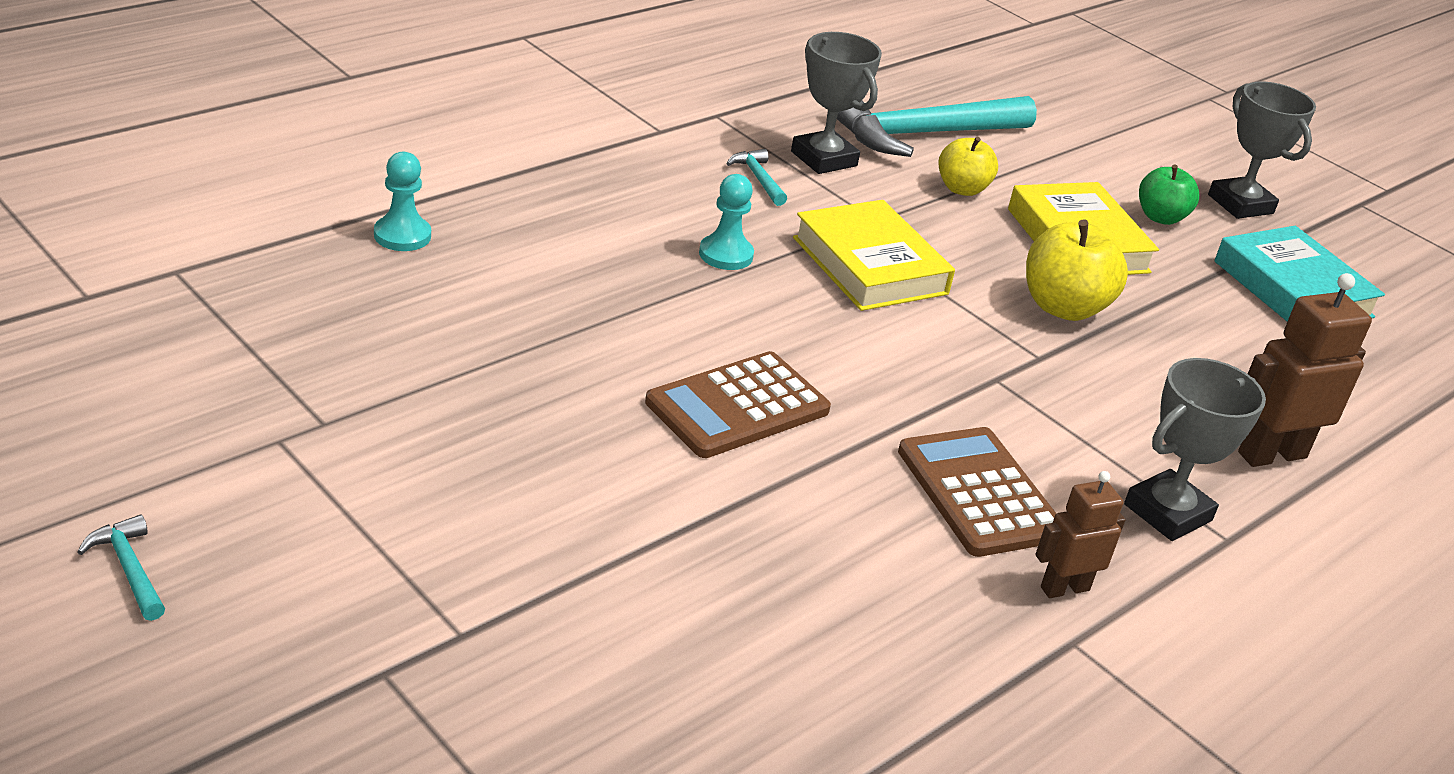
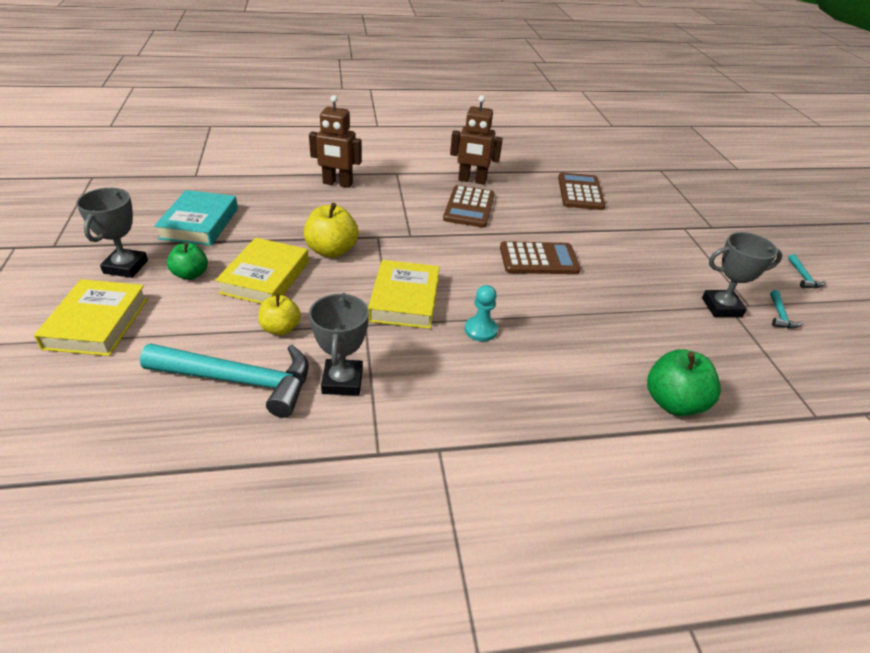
camera: 145 degrees left, 5 degrees up
turquoise pawn [374,152,431,251] -> green apple [647,349,721,416]
turquoise hammer [726,149,787,206] -> turquoise hammer moved to [770,290,803,329]
brown robot [1035,471,1126,598] -> brown robot [450,95,503,185], size x1.62
grey trophy [1124,358,1266,541] -> grey trophy moved to [702,232,783,317]
none -> yellow book [34,279,148,356]
none -> brown calculator [558,172,605,210]

